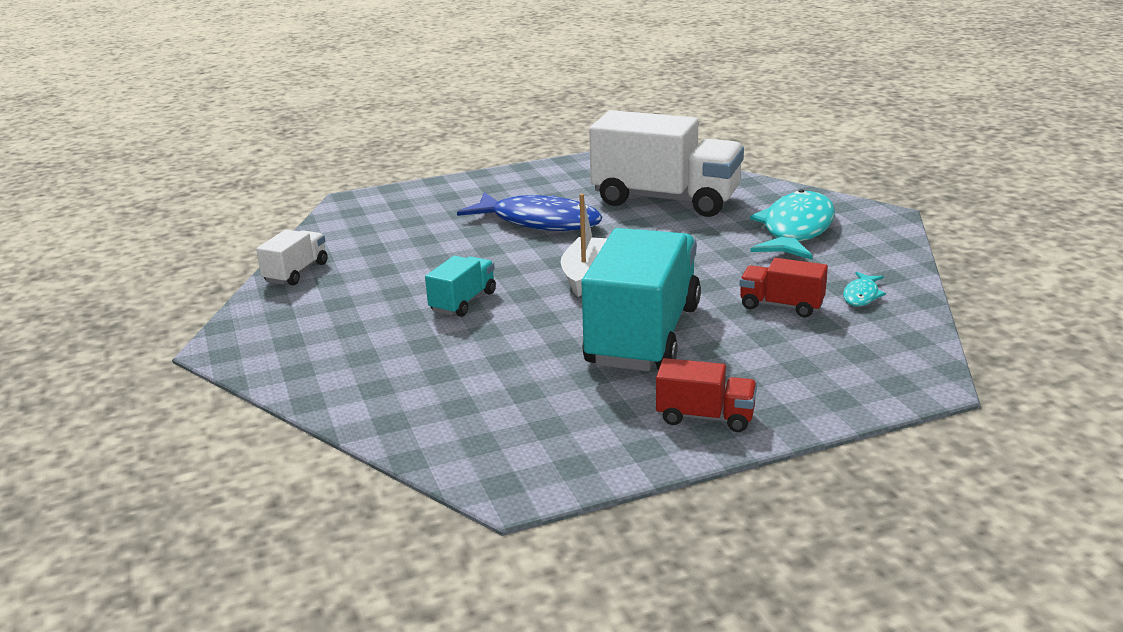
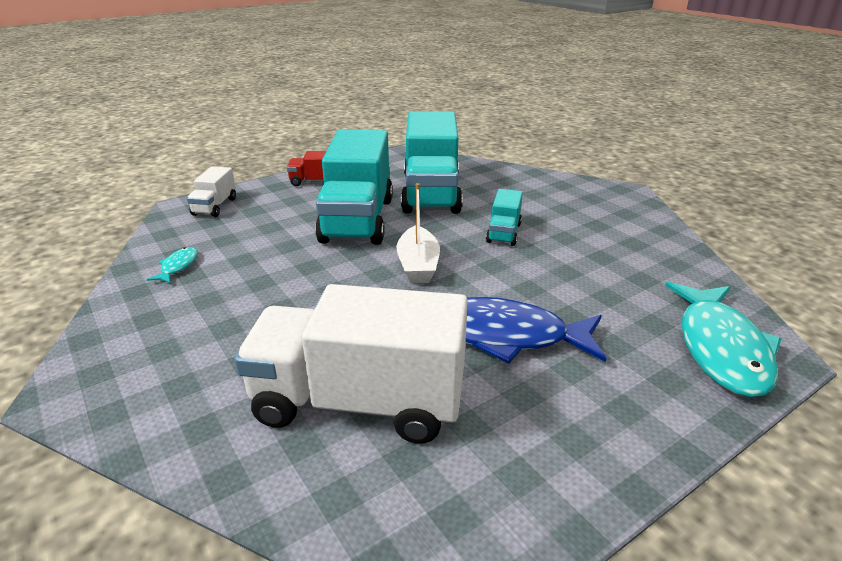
camera: 165 degrees right, 5 degrees up
white truck [256,230,328,286] -> white truck moved to [187,166,236,217]
red truck [740,258,828,317] -> none
turquoise fish [750,189,835,260] -> turquoise fish moved to [665,282,782,397]
none -> turquoise truck [401,111,463,214]

